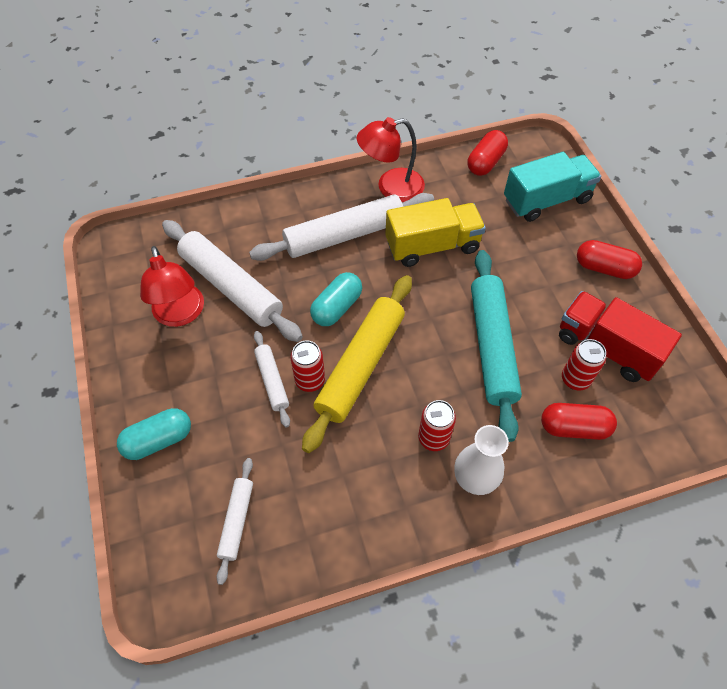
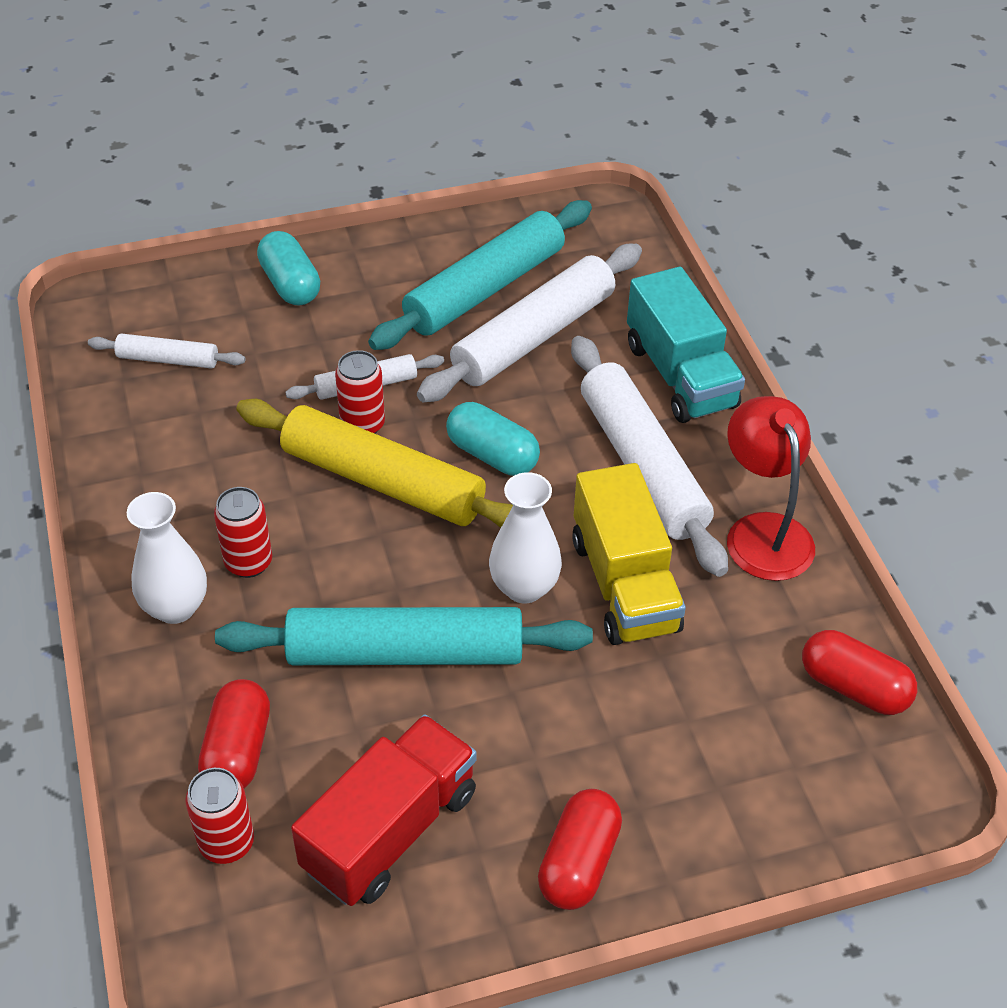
camera: 90 degrees right, 10 degrees down
red lamp [140,246,204,327] -> turquoise rolling pin [368,200,592,350]
turquoise truck [504,152,601,222] -> turquoise truck moved to [627,267,745,423]
red can [562,339,606,390] -> red can moved to [185,768,254,864]
none -> white vase [489,472,562,603]

